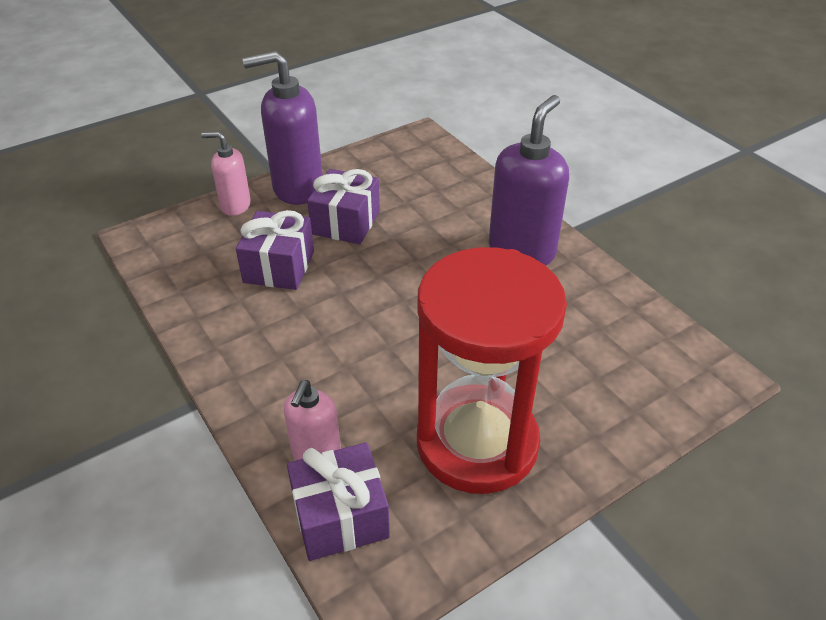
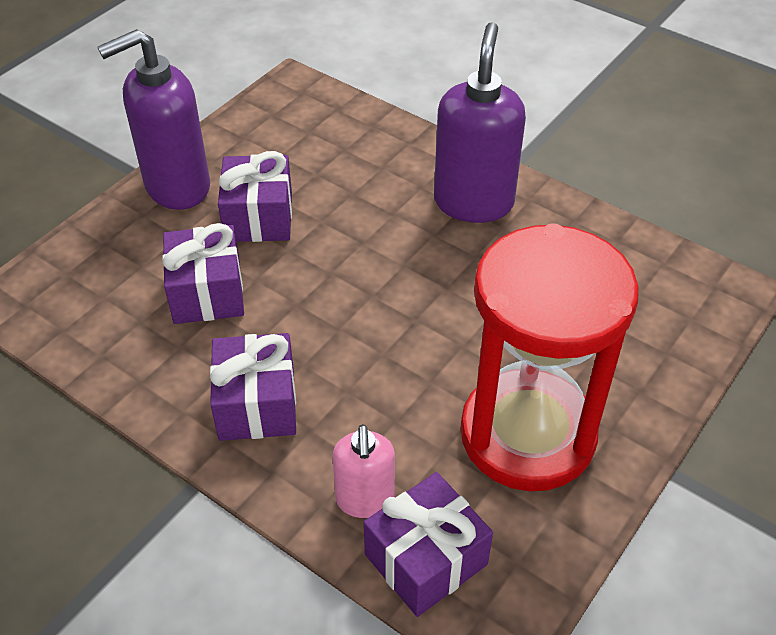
camera: 20 degrees left, 5 degrees up
pink soap dispenser [201,132,251,216] -> none
none -> purple gift [210,333,296,441]

